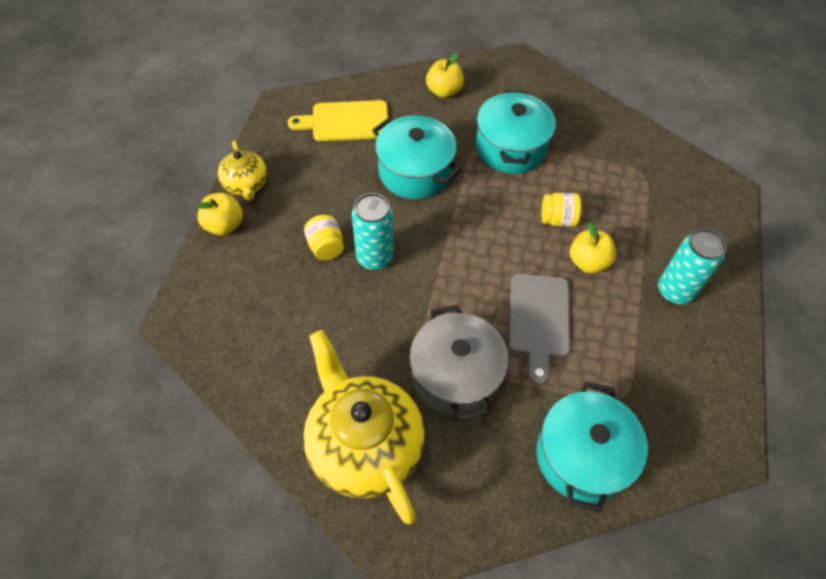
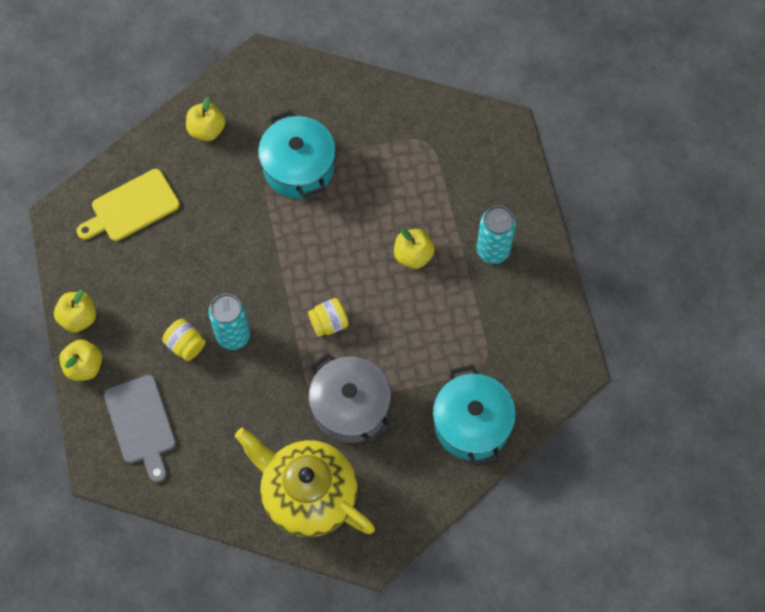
camera: 25 degrees left, 10 degrees up
yellow teapot [218,141,267,201] -> yellow apple [54,290,96,333]
turquoise pot [372,116,461,199] -> none
grey cutting board [509,273,570,384] -> grey cutting board moved to [104,375,176,483]
yellow jar [541,193,581,227] -> yellow jar moved to [308,298,349,337]

